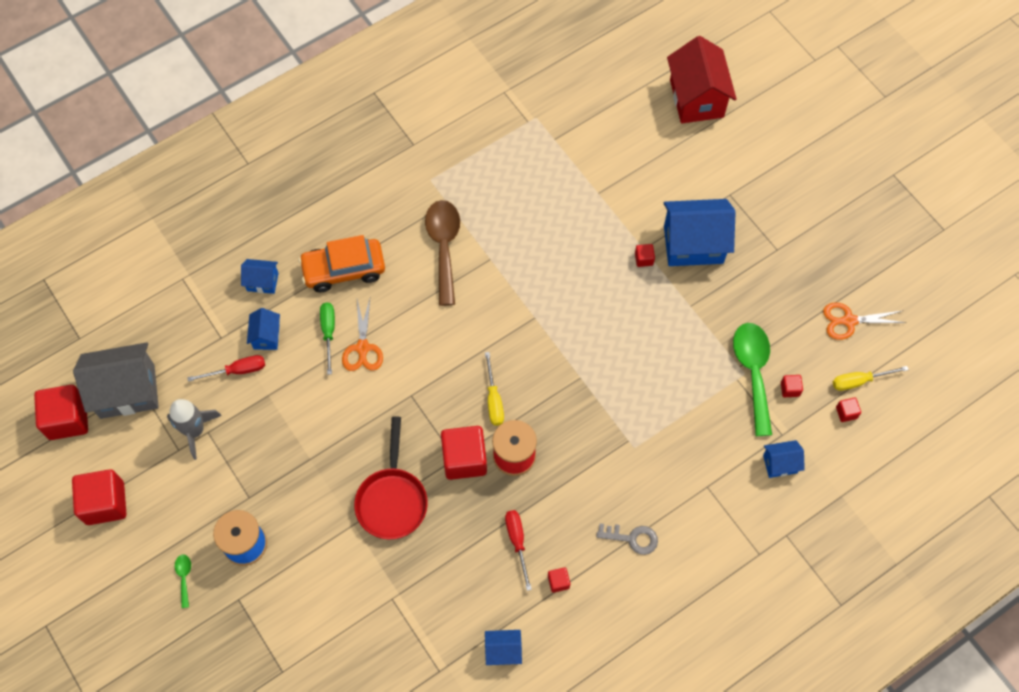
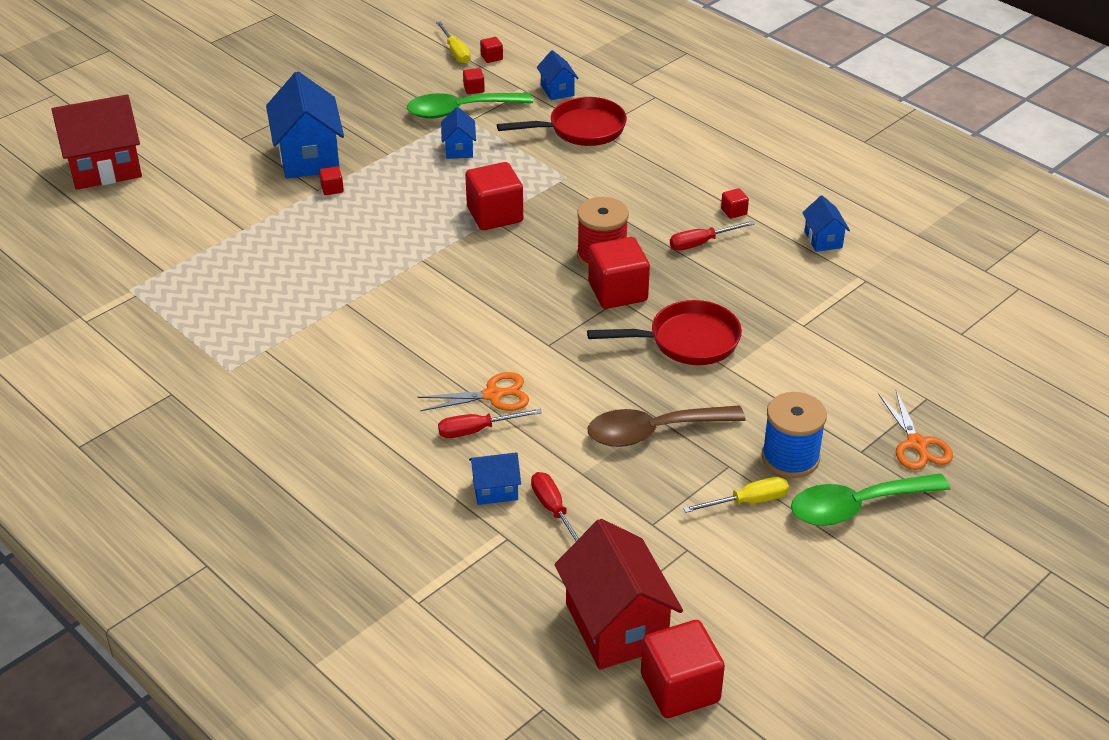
camera: 100 degrees left, 25 degrees down
red cube [72,469,126,525] -> red cube moved to [465,162,523,230]
grey house [73,342,159,419] -> red house [554,519,683,670]
grey rocket [167,399,222,460] -> none
green spoon [175,554,191,608] -> green spoon [791,473,950,526], size x2.36
blue house [241,259,279,294] -> blue house moved to [441,107,476,159]
orange car [299,235,385,292] -> none
green screwdriver [320,302,335,375] -> red screwdriver [438,408,542,438]
brown spoon [425,200,460,306] -> brown spoon moved to [588,405,746,447]
yellow screwdriver [485,352,504,426] -> yellow screwdriver moved to [683,477,789,513]
grey key [596,523,658,555] -> none
orange scissors [823,302,906,340] -> orange scissors moved to [878,390,953,470]
none -> red pan [497,97,627,146]

